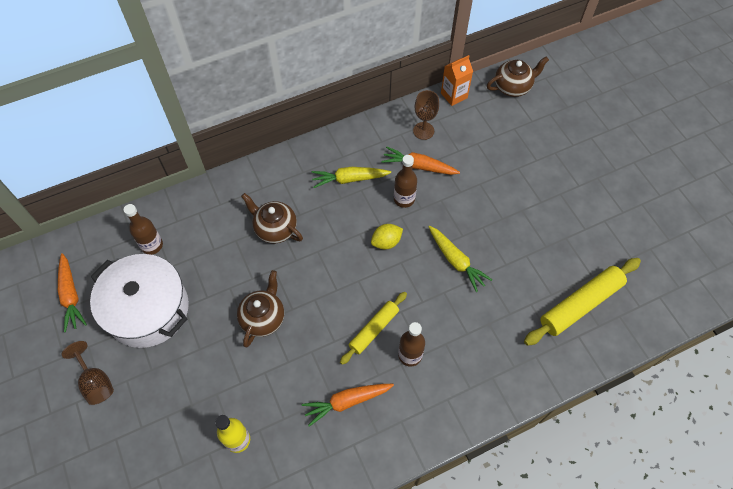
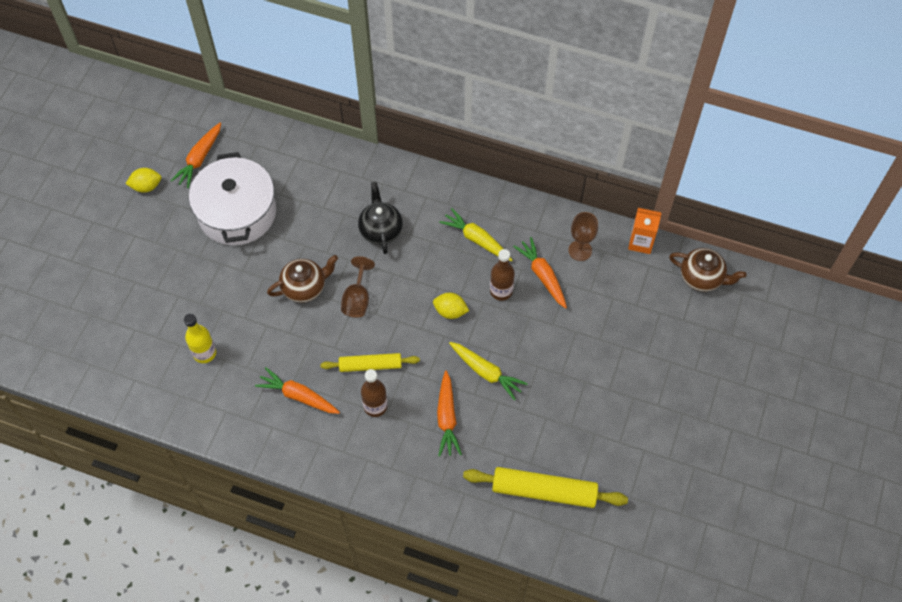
camera: 45 degrees right, 0 degrees up
brown goblet [62,341,114,405] -> brown goblet moved to [341,256,375,318]
brown bottle [124,204,163,255] -> none
brown teapot [241,193,303,244] -> black teapot [358,182,403,254]
yellow carrot [428,226,492,292] -> yellow carrot turned 60 degrees counterclockwise [449,342,528,401]
none -> yellow lemon [126,168,161,193]
none -> orange carrot [437,371,462,457]

